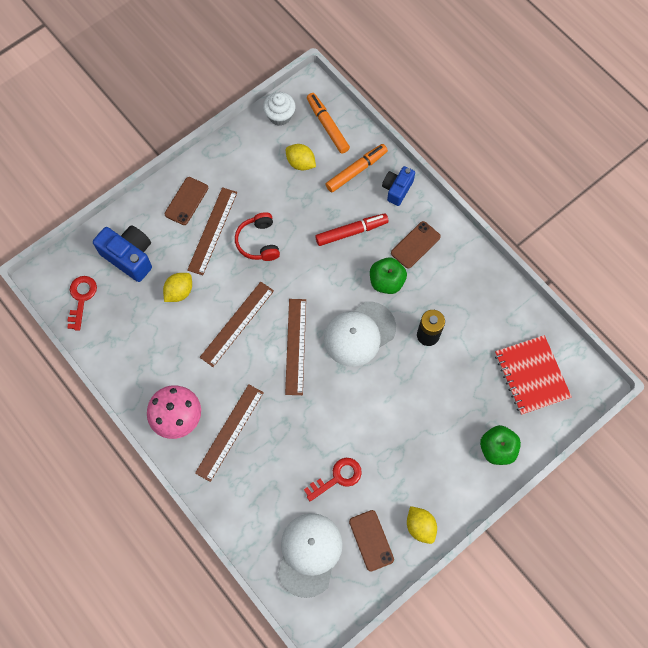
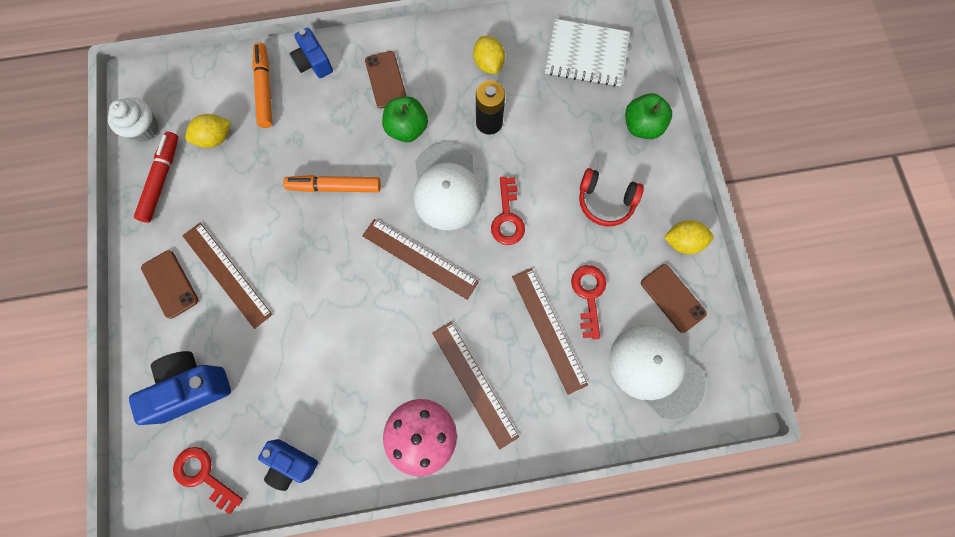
camera: 60 degrees left, 5 degrees up
yellow lemon [163,273,192,302] -> yellow lemon moved to [473,36,505,74]
brown ruler [200,282,274,367] -> brown ruler moved to [512,268,588,395]
red headphones [235,212,280,261] -> red headphones moved to [579,168,644,227]
orange marker [307,93,350,154] -> orange marker moved to [283,175,381,192]
red marker [315,213,389,246] -> red marker moved to [134,132,178,223]
brown phone [349,510,394,571] -> brown phone turned 45 degrees clockwise [641,264,707,333]
red notebook [495,335,572,415] -> white notebook [545,19,630,87]
none -> blue camera [258,439,318,491]
none -> red key [491,177,525,245]

